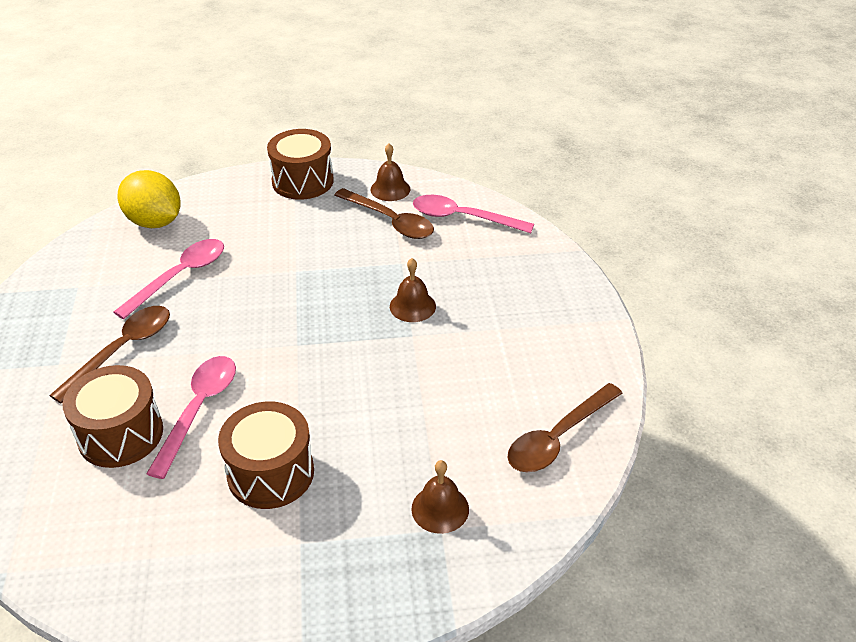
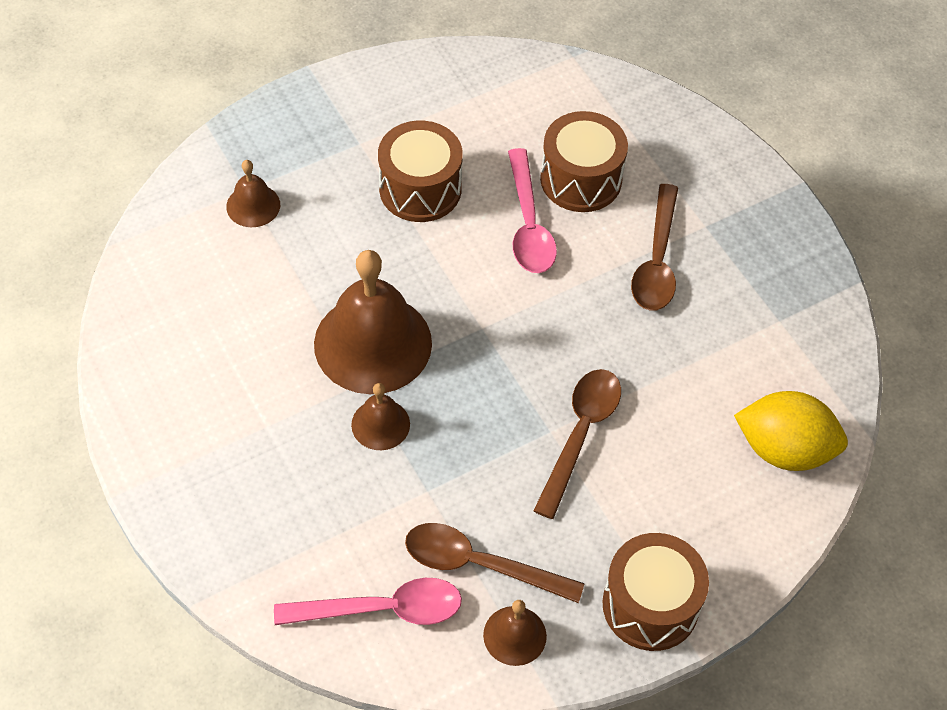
camera: 155 degrees right, 15 degrees up
pink spoon [114,239,224,319] -> none
brown spoon [508,383,622,472] -> brown spoon moved to [533,369,621,519]
none -> brown bell [314,250,432,394]

